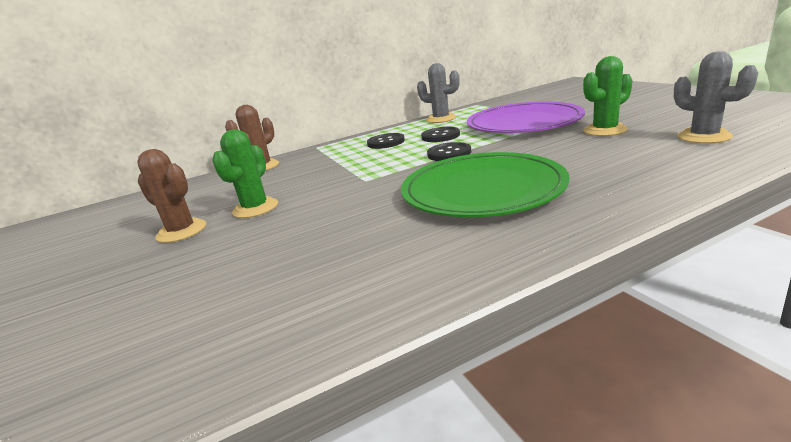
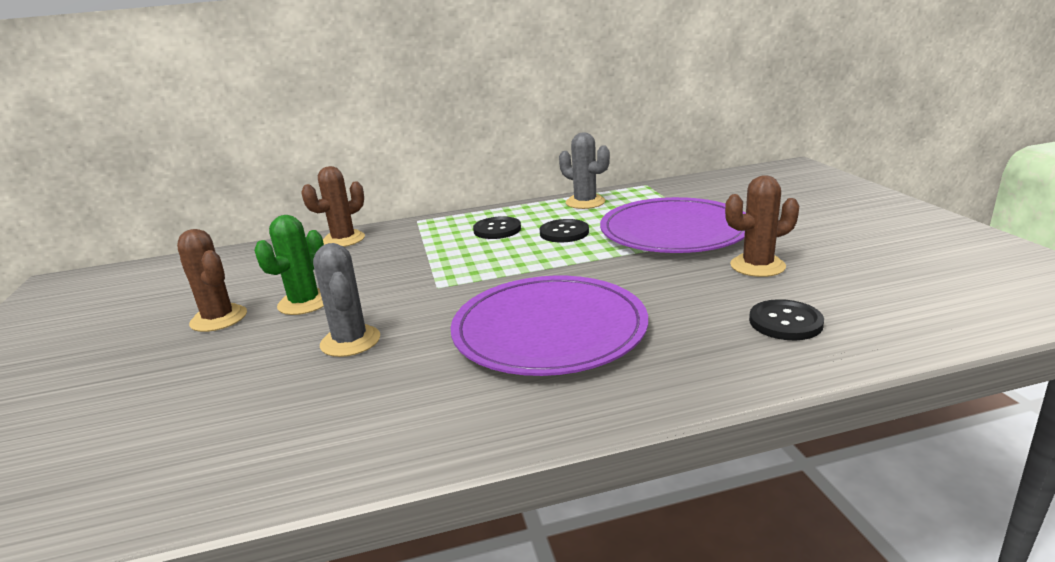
camera: 10 degrees right, 0 degrees up
green plate [401,152,570,217] -> purple plate [451,276,648,376]
black button [427,142,471,161] -> black button moved to [749,299,824,340]
green cactus [583,56,632,136] -> brown cactus [725,175,799,277]
grey cactus [674,51,758,144] -> grey cactus moved to [313,243,380,357]

